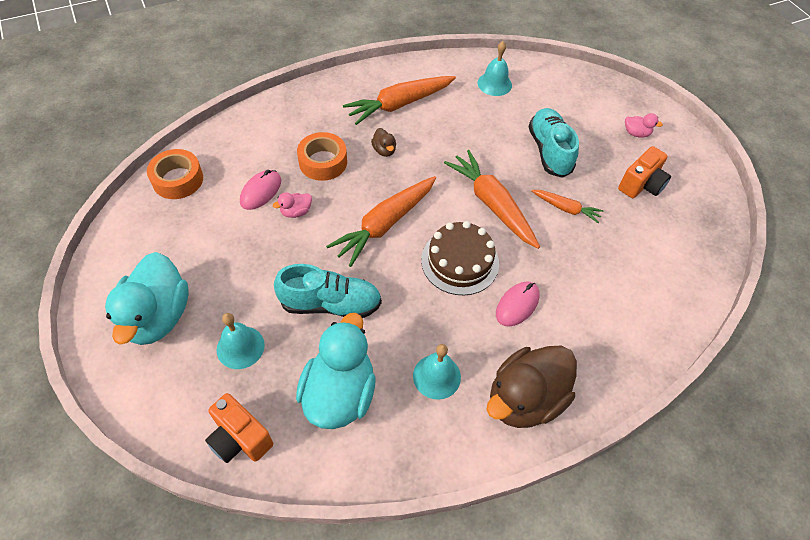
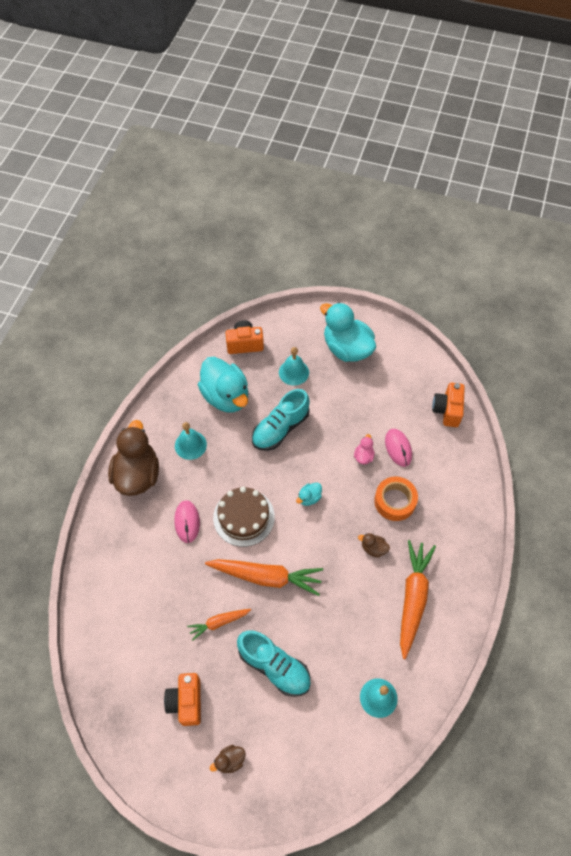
camera: 135 degrees right, 5 degrees up
orange tape [147,149,203,199] -> orange camera [432,383,465,427]
orange carrot [326,176,436,267] -> turquoise duck [296,483,322,506]
pink duck [625,113,663,138] -> brown duck [210,745,246,773]

